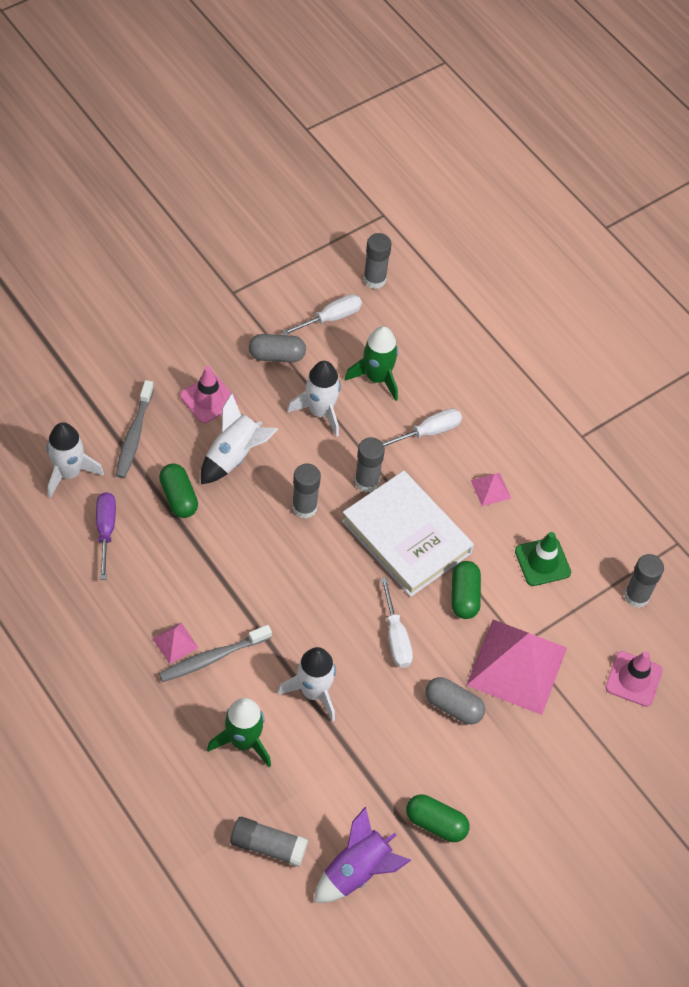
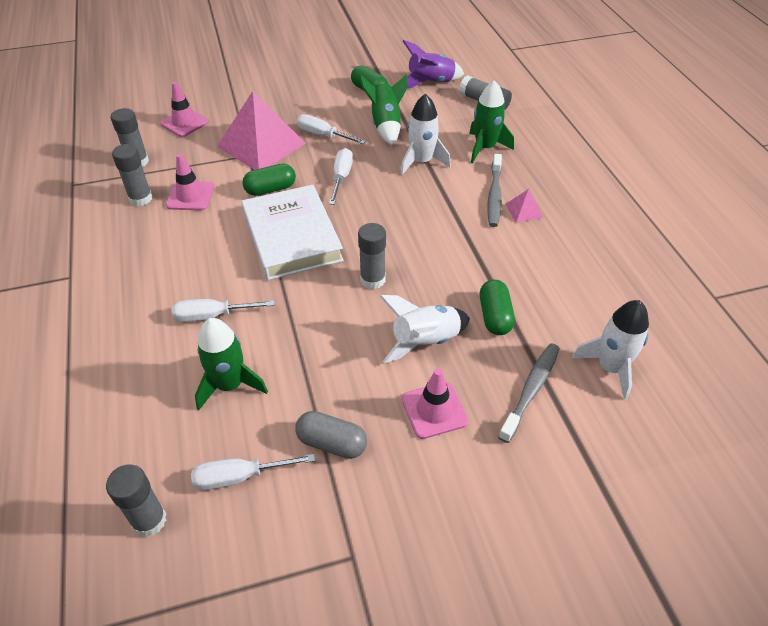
camera: 155 degrees left, 10 degrees down
purple screwdriver [96,492,116,580] -> none
grey toothbrush [159,625,272,682] -> grey toothbrush turned 105 degrees clockwise [487,154,502,227]
white rocket [287,361,341,437] -> none
grey glue stick [355,437,385,492] -> grey glue stick moved to [112,144,153,206]
grey capsule [425,677,485,724] -> white screwdriver [297,114,366,144]
green capsule [452,561,481,619] -> green capsule turned 45 degrees clockwise [242,163,296,196]
pink pyramid [471,473,511,506] -> none
green traffic cone [515,532,571,586] -> pink traffic cone [166,154,215,211]
none -> green rocket [359,74,408,145]

